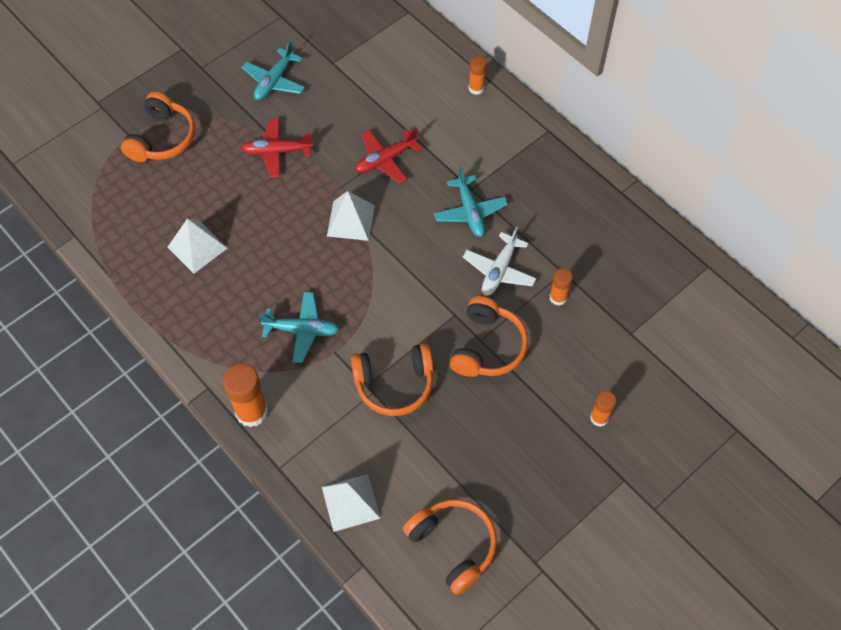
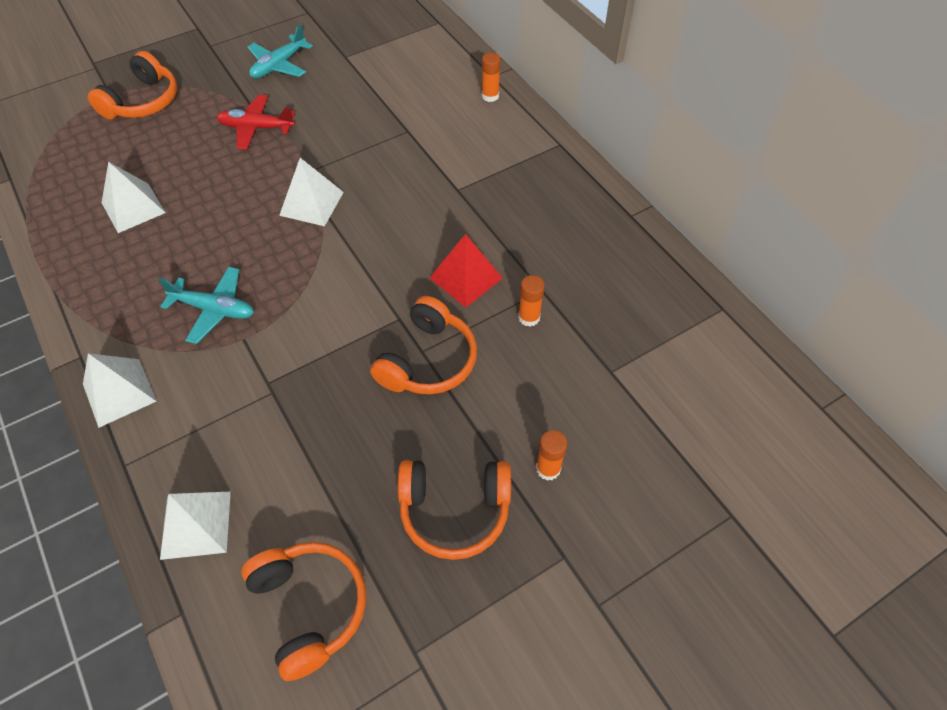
camera: 10 degrees right, 5 degrees down
orange glue stick [223,363,268,427] -> white pyramid [83,353,156,428]
orange headphones [351,343,433,416] -> orange headphones moved to [397,460,511,560]
red plane [355,128,422,184] -> none
turquoise plane [434,167,508,237] -> none
white plane [463,226,537,296] -> red pyramid [430,234,502,308]

